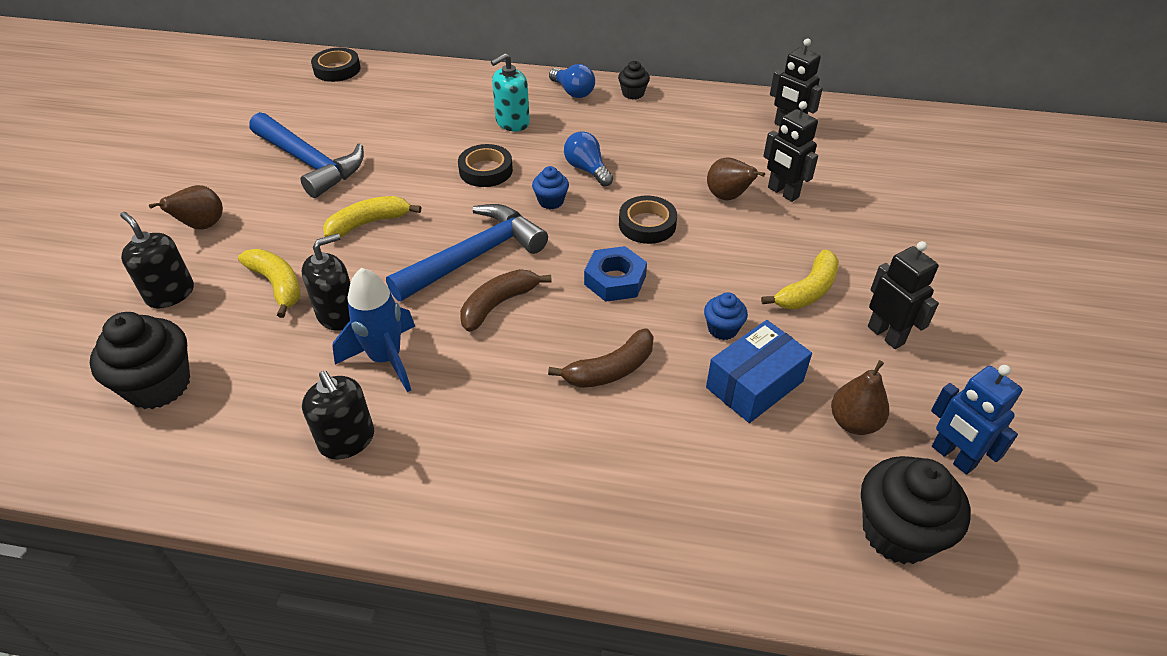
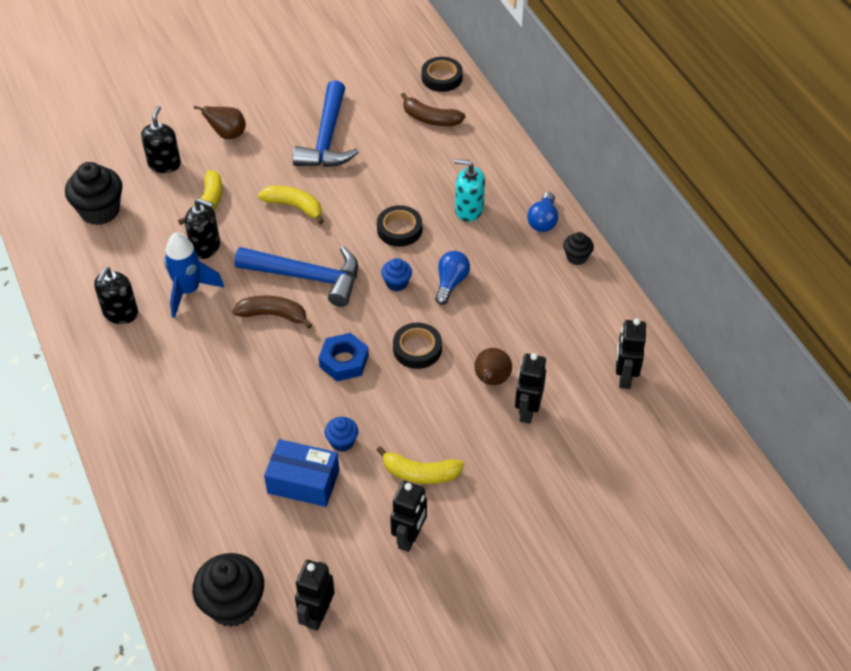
camera: 55 degrees right, 5 degrees up
brown banana [548,328,654,388] -> brown banana moved to [400,93,465,126]
brown pear [831,360,889,435] -> none
blue robot [931,365,1022,475] -> black robot [295,560,335,631]

